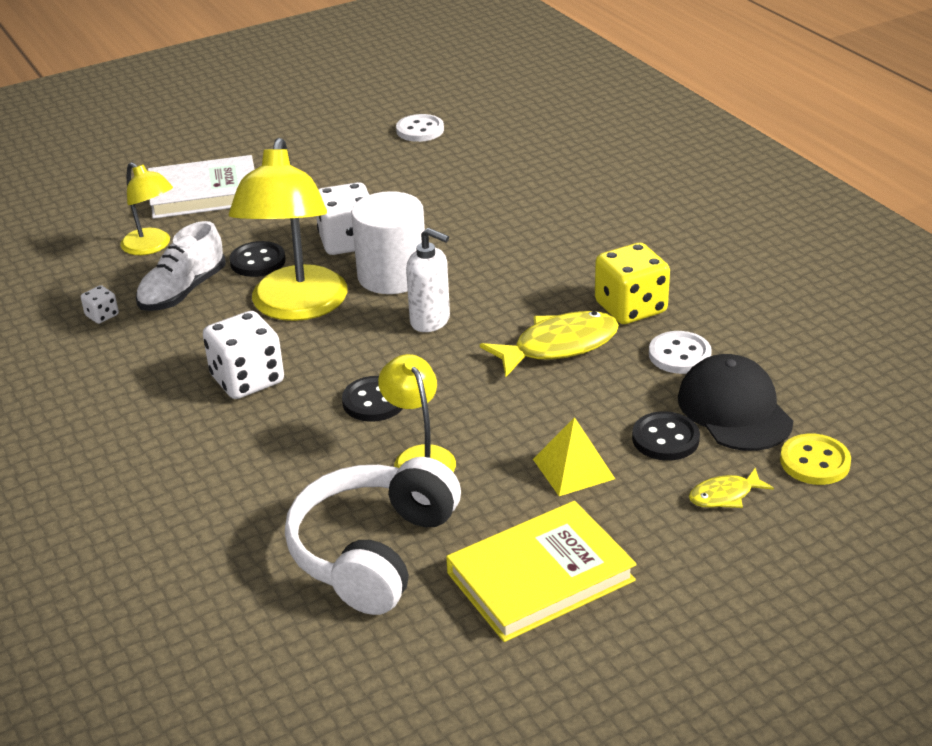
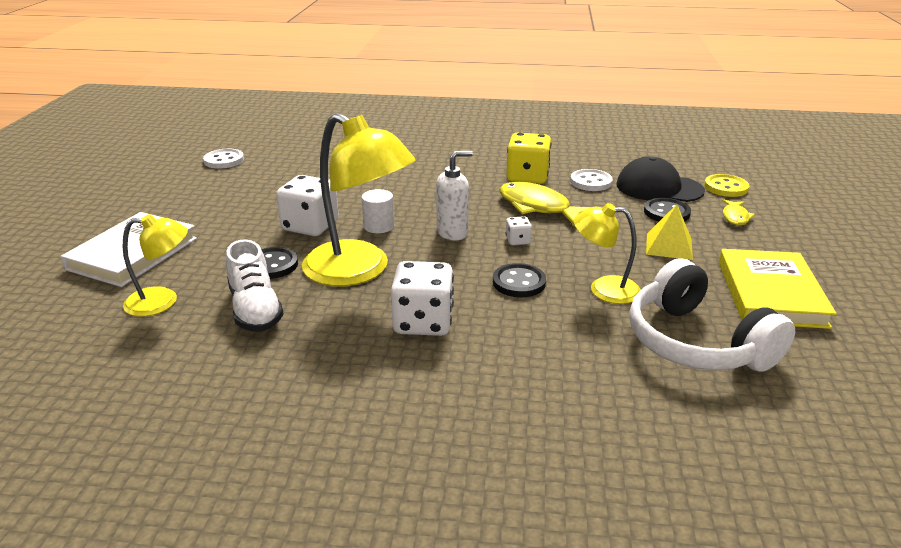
camera: 55 degrees left, 5 degrees down
white dice [81,285,119,324] -> white dice moved to [506,216,532,245]
white cylinder [351,191,425,294] -> white cylinder [362,189,394,233], size x0.53
yellow fish [480,311,619,377] -> yellow fish turned 60 degrees counterclockwise [499,182,590,226]

